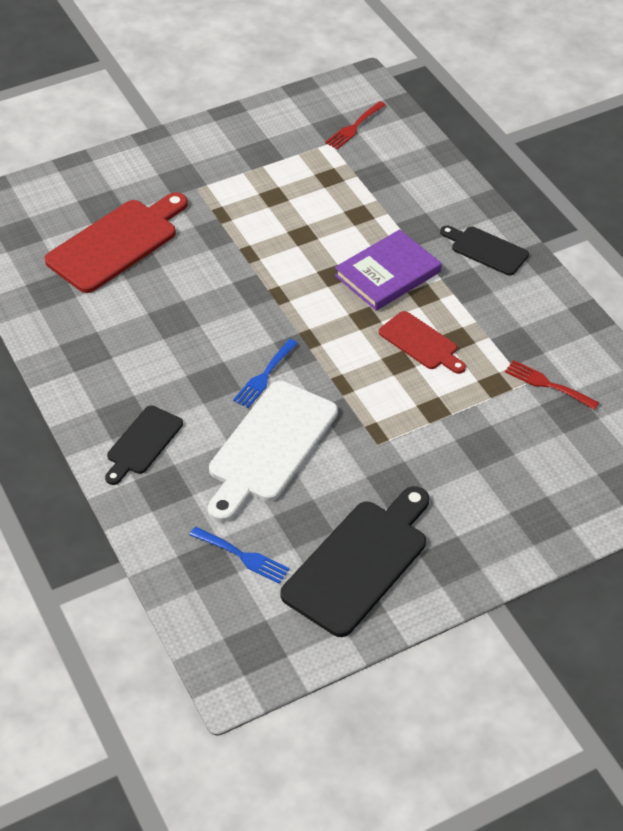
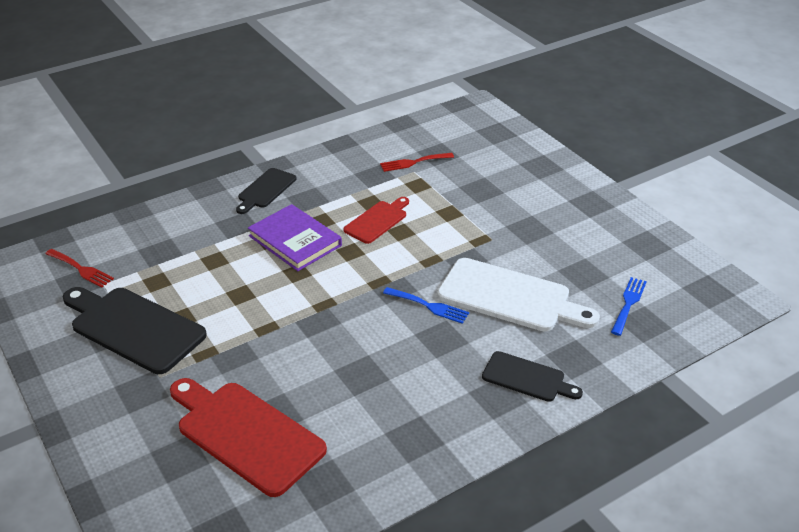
camera: 95 degrees left, 10 degrees down
black cutting board [280,486,429,637] -> black cutting board moved to [63,287,207,374]
red fork [505,360,599,410] -> red fork turned 45 degrees clockwise [380,153,454,172]

